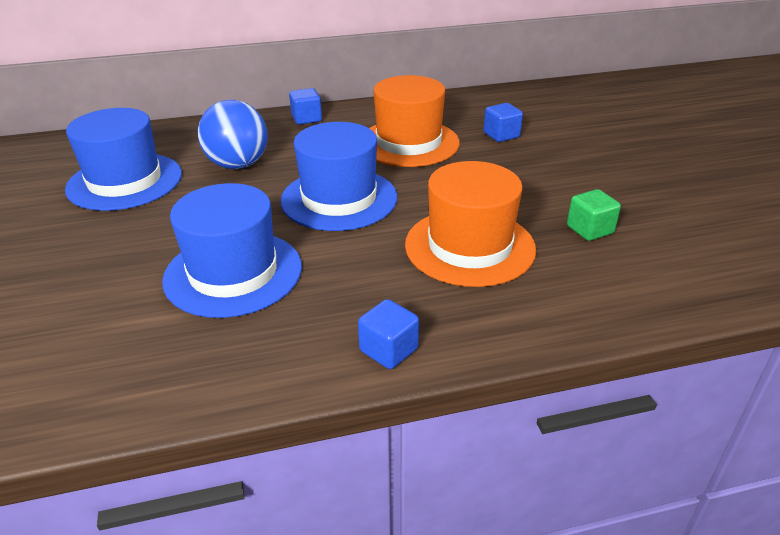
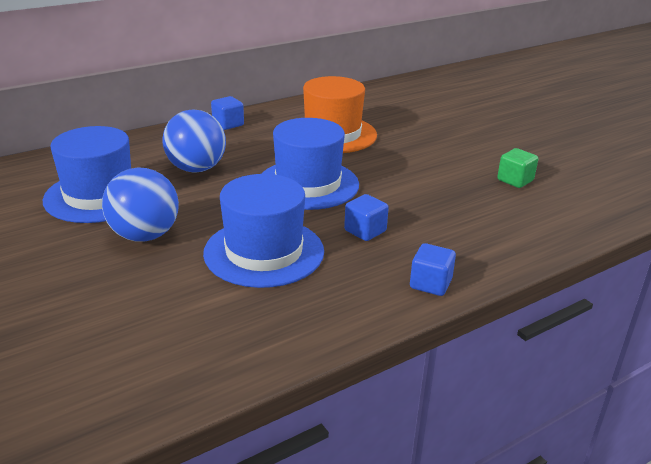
camera: 20 degrees left, 5 degrees down
orange hat [405,161,536,287] -> none
blue cube [484,103,523,142] -> blue cube moved to [344,194,389,241]
none -> blue ball [102,167,179,242]

